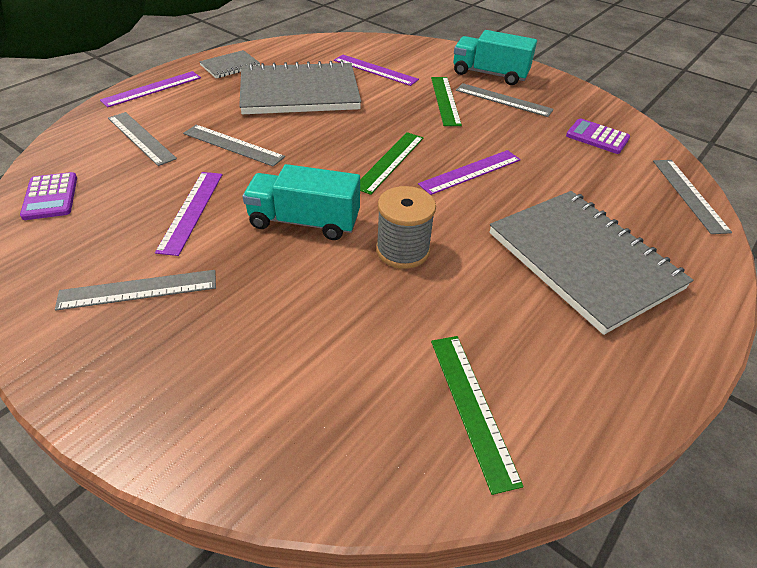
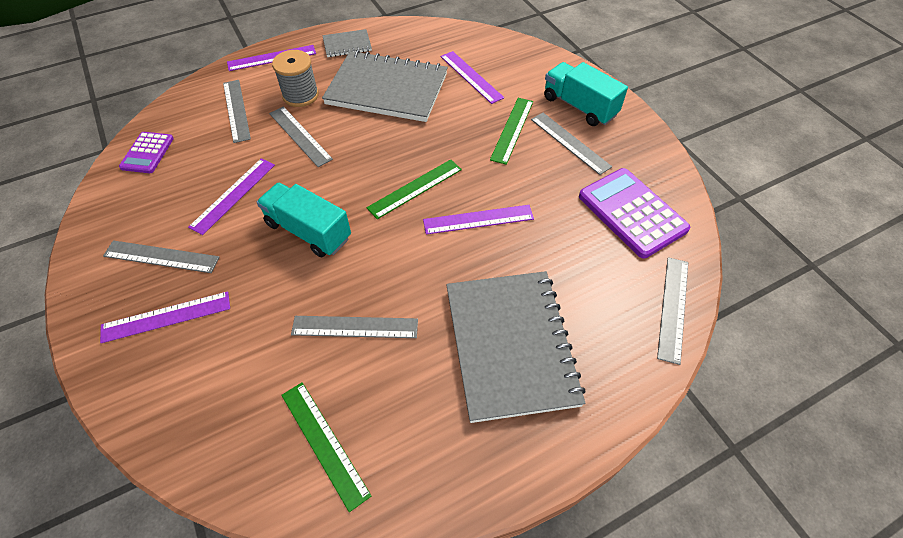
camera: 25 degrees right, 10 degrees up
grey spool [376,186,436,269] -> grey spool moved to [272,50,319,107]
green ruler [431,336,524,495] -> green ruler turned 45 degrees counterclockwise [281,382,371,512]
purple calculator [566,118,630,154] -> purple calculator [579,168,690,258], size x1.73
none -> purple ruler [100,291,230,343]
none -> grey ruler [291,316,418,338]

